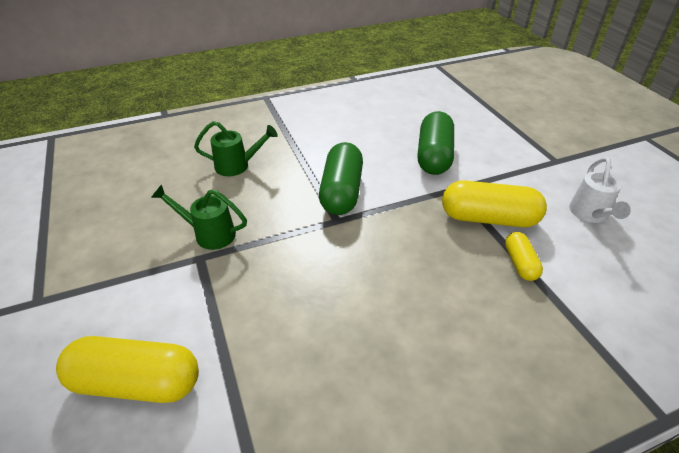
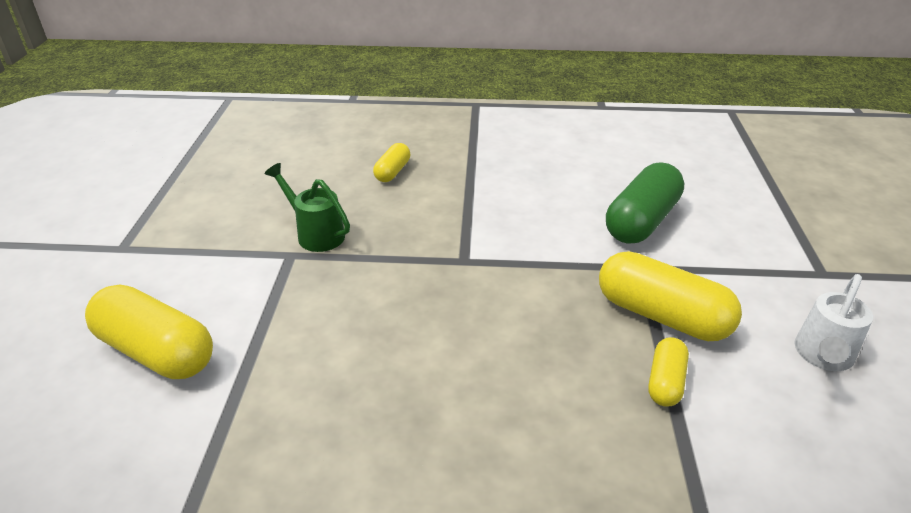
camera: 25 degrees right, 5 degrees down
green watering can [194,121,278,176] -> yellow capsule [373,143,410,182]
green capsule [319,142,363,215] -> none

